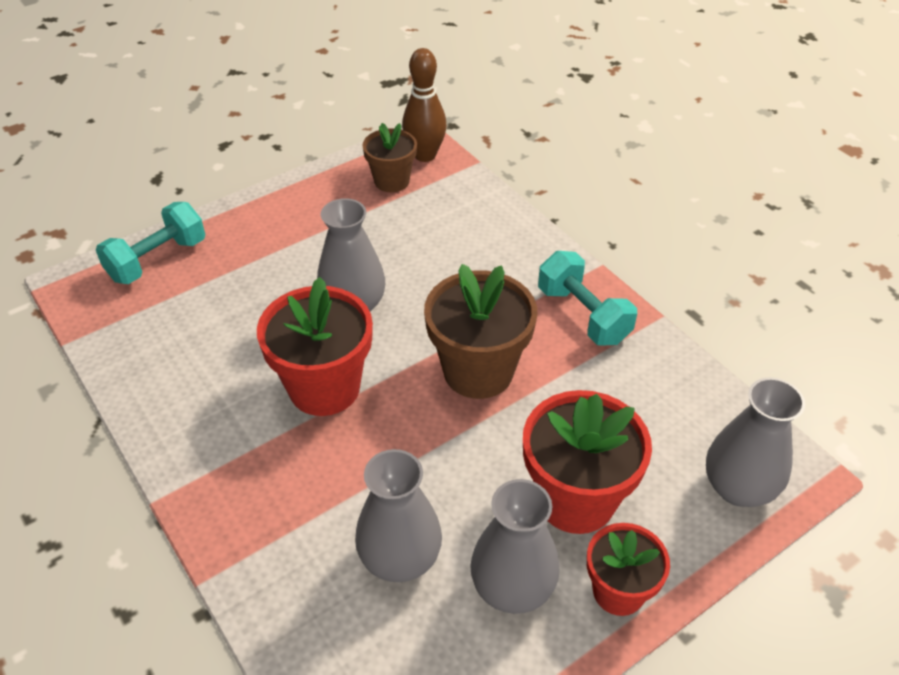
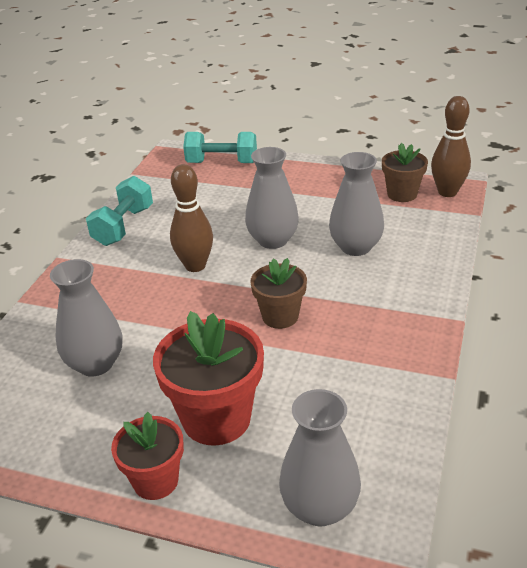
camera: 55 degrees right, 10 degrees down
red flower pot [257,277,373,416] -> brown bowling pin [170,164,213,272]
brown flower pot [424,264,538,399] -> brown flower pot [250,258,307,329], size x0.61
grey vase [470,479,559,614] -> grey vase moved to [329,152,384,256]
turquoise dumbbell [538,251,637,345] -> turquoise dumbbell moved to [86,176,153,246]

